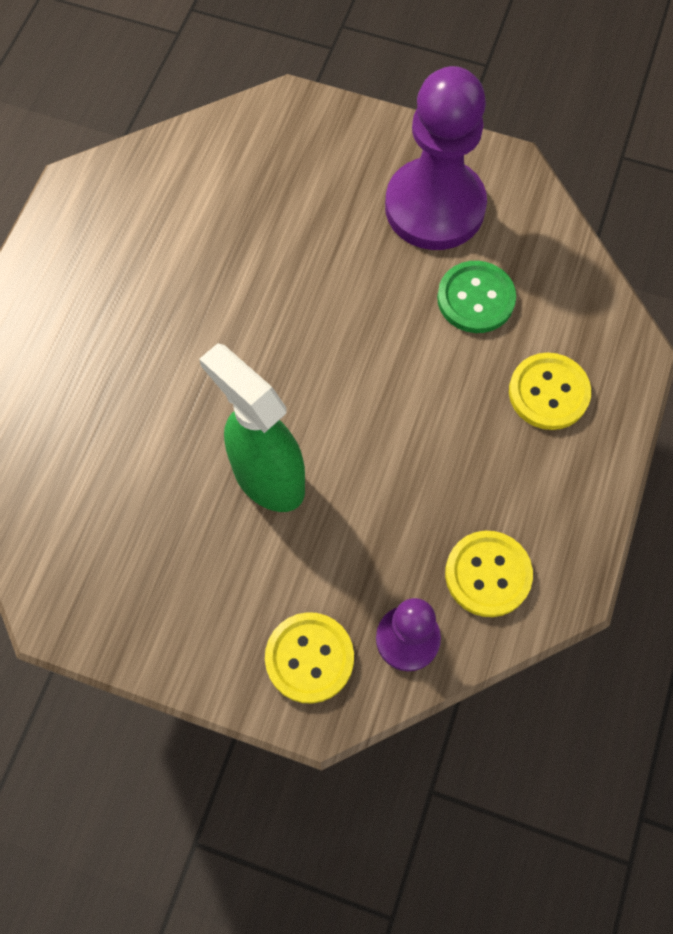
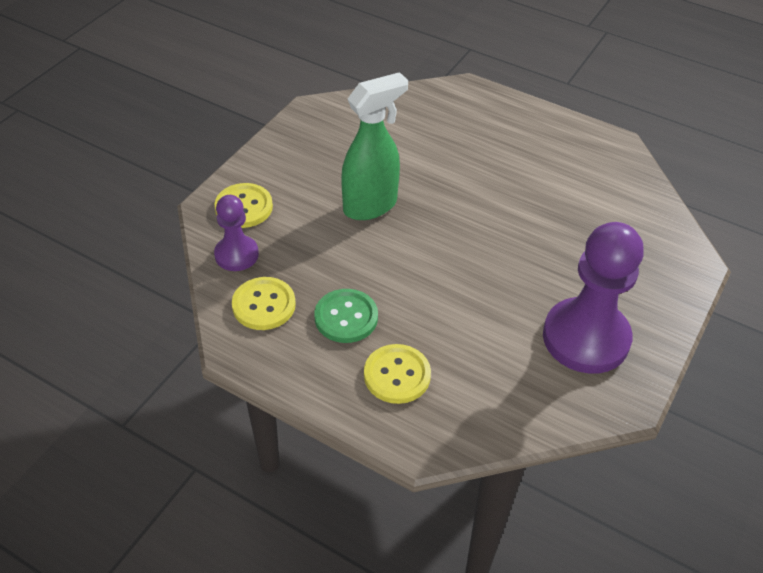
camera: 100 degrees right, 20 degrees down
green button [437,261,516,333] -> green button moved to [314,289,378,343]

